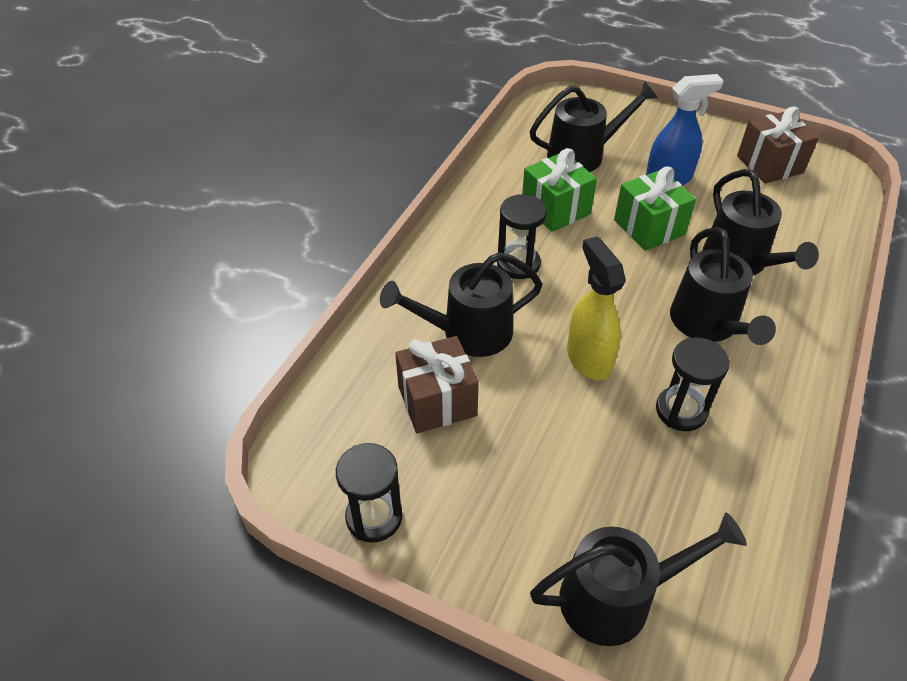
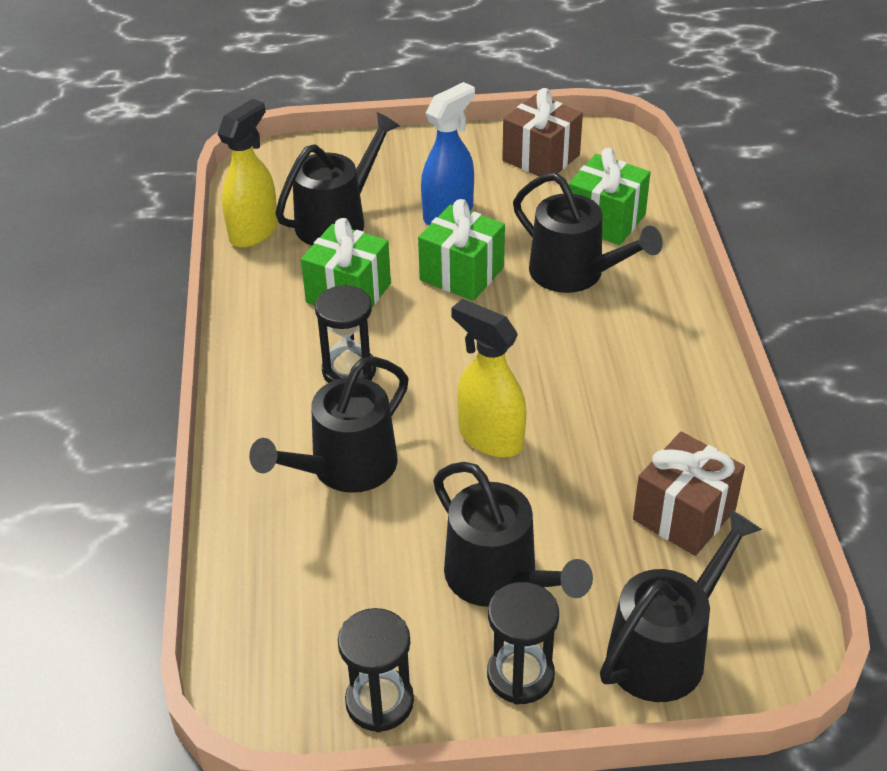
camera: 30 degrees left, 5 degrees down
brown gift [395,336,479,433] -> brown gift moved to [633,432,745,556]
black hourglass [656,337,730,431] -> black hourglass moved to [487,582,559,705]
black watering can [670,227,776,345] -> black watering can moved to [433,462,593,607]
none -> yellow spray bottle [217,99,278,248]
none -> green gift [568,148,651,245]

